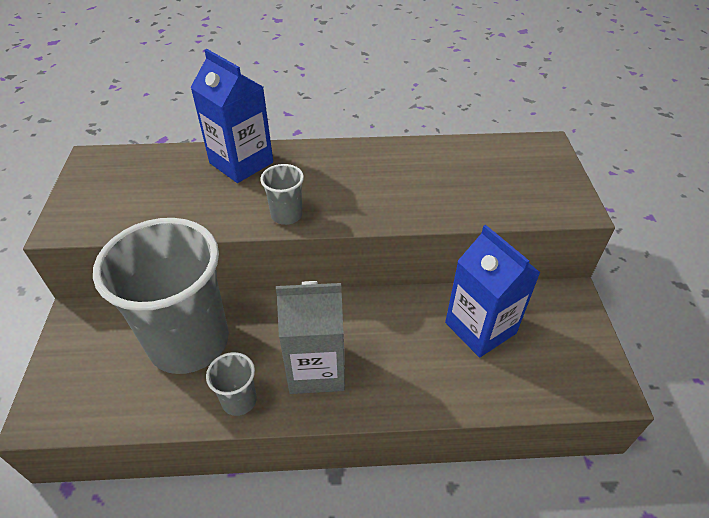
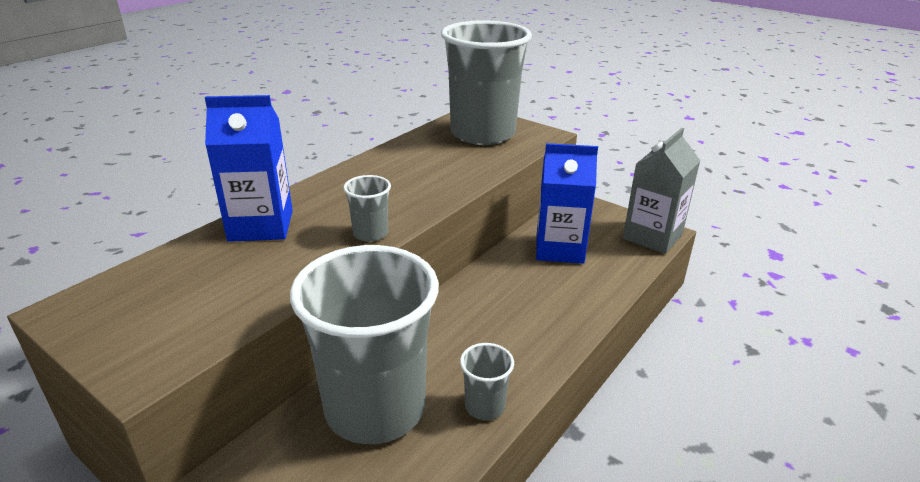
camera: 50 degrees left, 15 degrees down
grey carton [276,281,345,394] -> grey carton moved to [623,128,700,254]
none -> grey cup [441,20,532,145]

